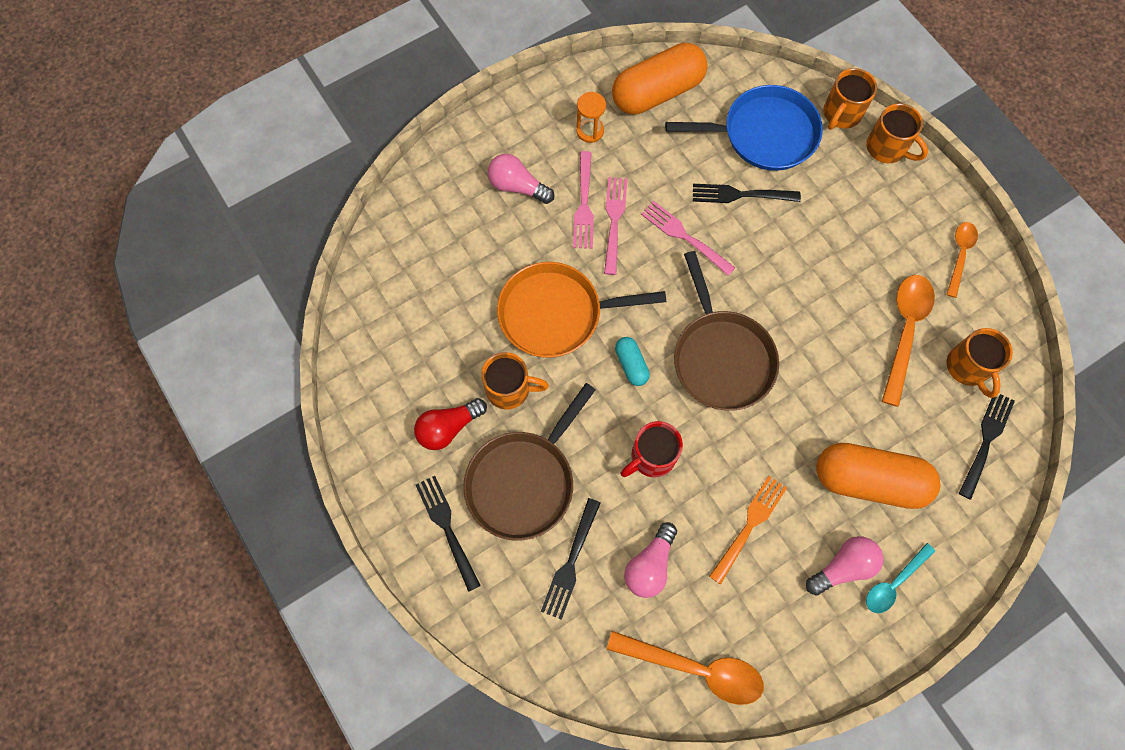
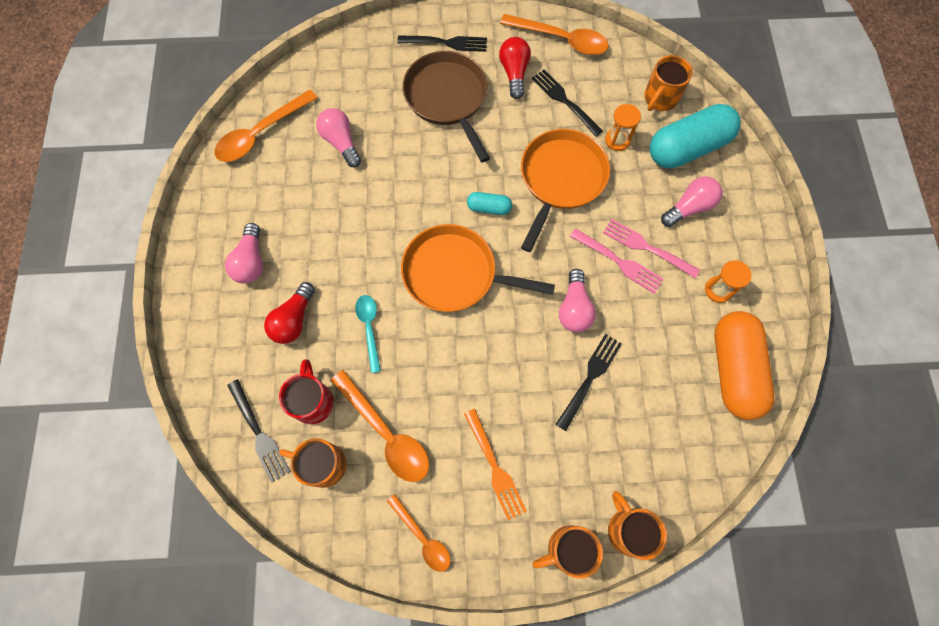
camera: 120 degrees right, 0 degrees up
orange mug [481,352,549,409] -> orange mug moved to [644,55,693,111]
black fork [541,498,601,620] -> black fork moved to [532,70,603,137]
red mug [621,421,683,478] -> red mug moved to [279,359,334,424]
pink fork [641,201,735,276] -> pink light bulb [559,269,596,332]
blue pan [665,85,823,171] -> none
brown pan [674,251,779,411] -> orange pan [401,224,555,312]
orange fork [709,476,787,585] -> orange fork moved to [464,409,527,520]
orange capsule [816,443,940,509] -> red light bulb [264,282,315,344]
turquoise spoon [866,543,935,613] -> turquoise spoon moved to [355,295,381,373]
none -> orange spoon [500,14,609,55]
none -> orange hourglass [605,104,641,151]
none -> turquoise capsule [649,104,741,168]

